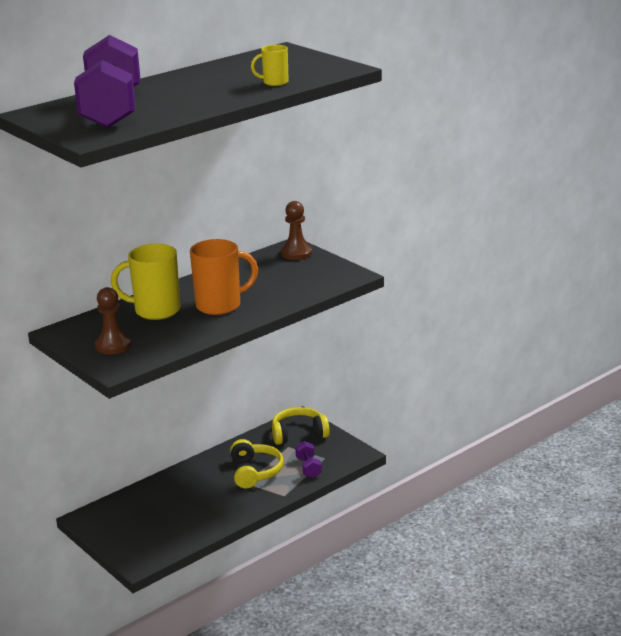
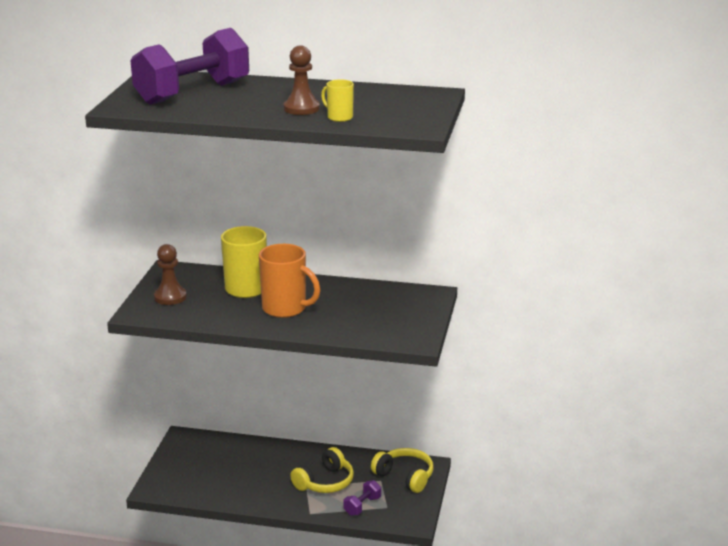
camera: 50 degrees right, 0 degrees up
brown pawn [281,201,312,260] -> brown pawn moved to [284,45,320,115]

